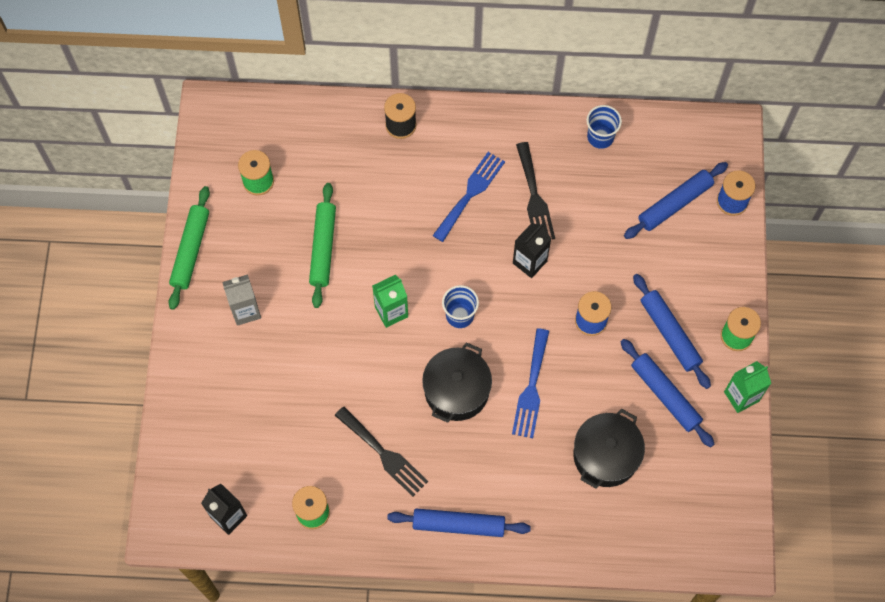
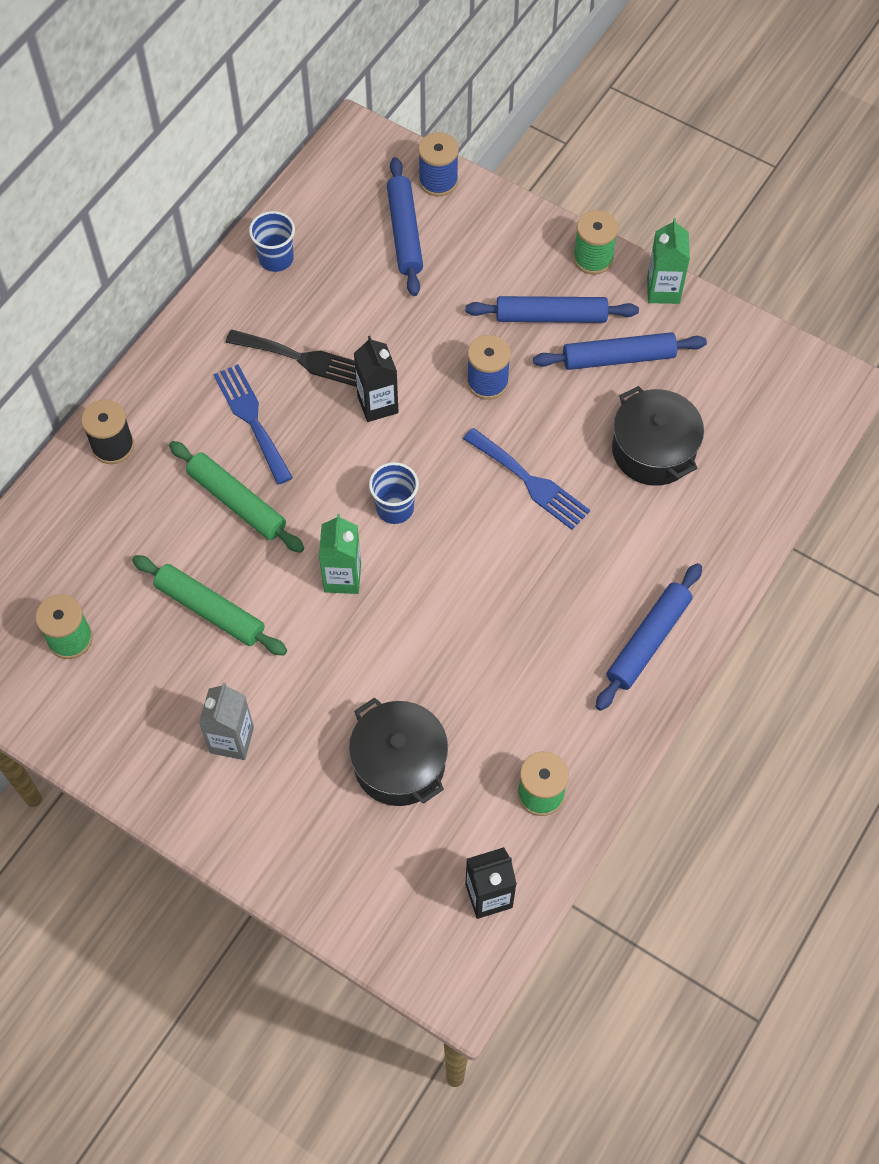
camera: 60 degrees left, 5 degrees down
green rolling pin [169,186,210,310] -> green rolling pin moved to [169,441,304,553]
black fork [335,407,428,496] -> none
black pot [422,342,492,423] -> black pot moved to [349,698,448,806]

